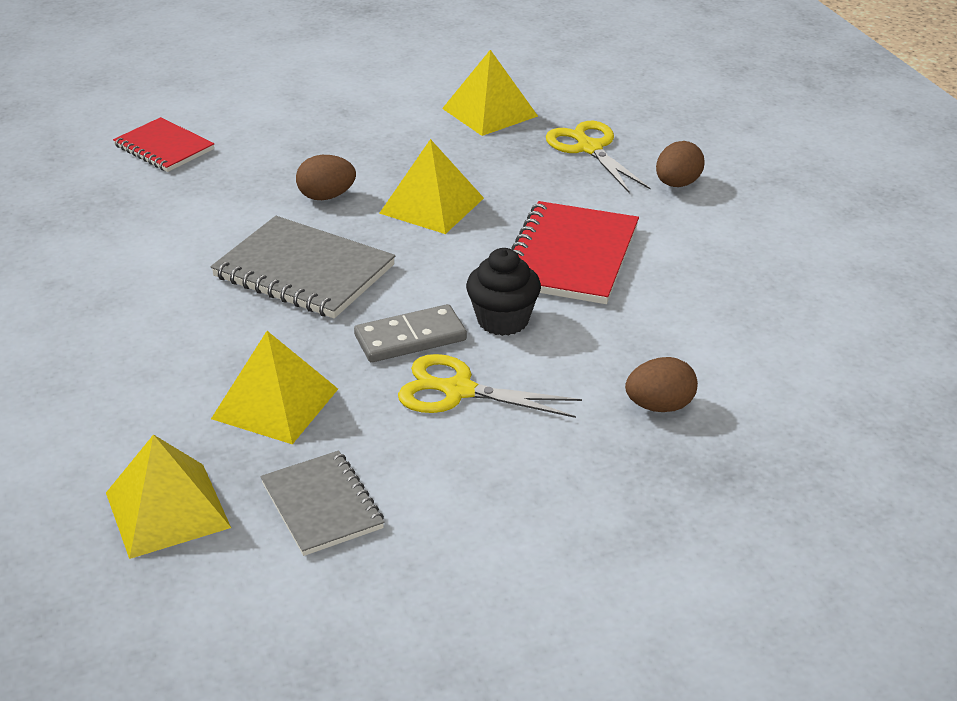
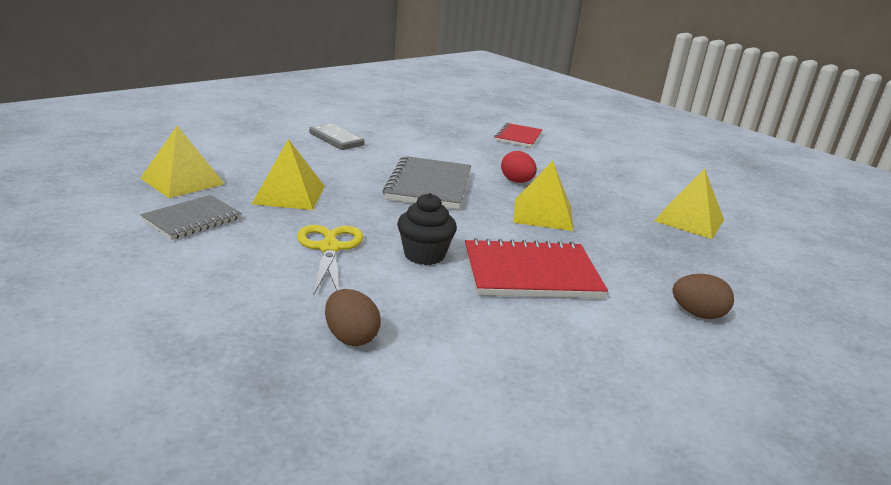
camera: 65 degrees right, 10 degrees down
brown egg [296,155,356,200] -> red egg [501,151,537,183]
grey domino [354,304,467,362] -> grey domino moved to [309,123,365,150]
yellow scissors [546,121,651,194] -> none

